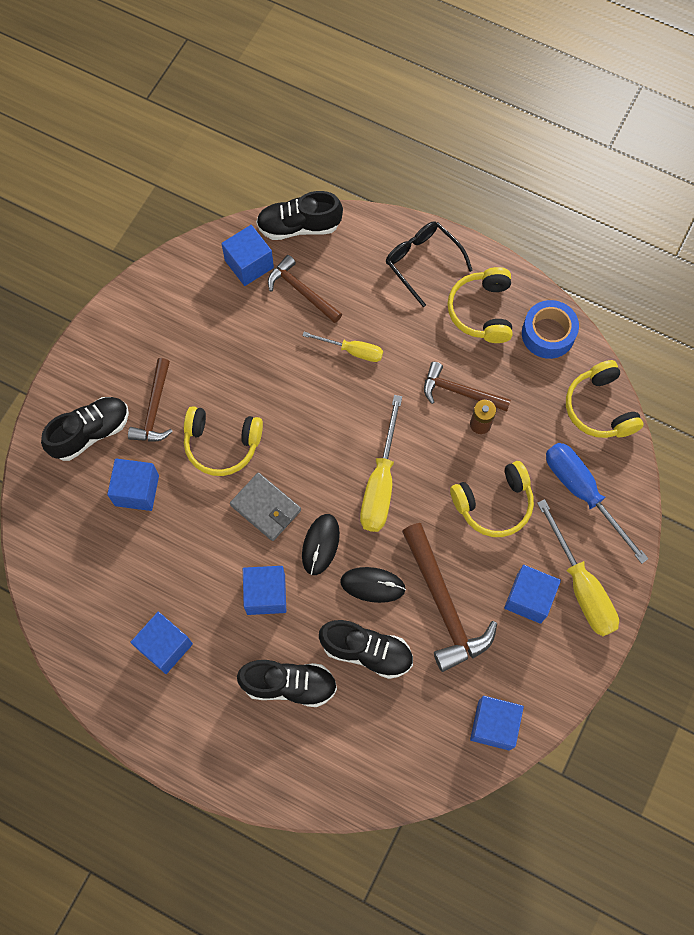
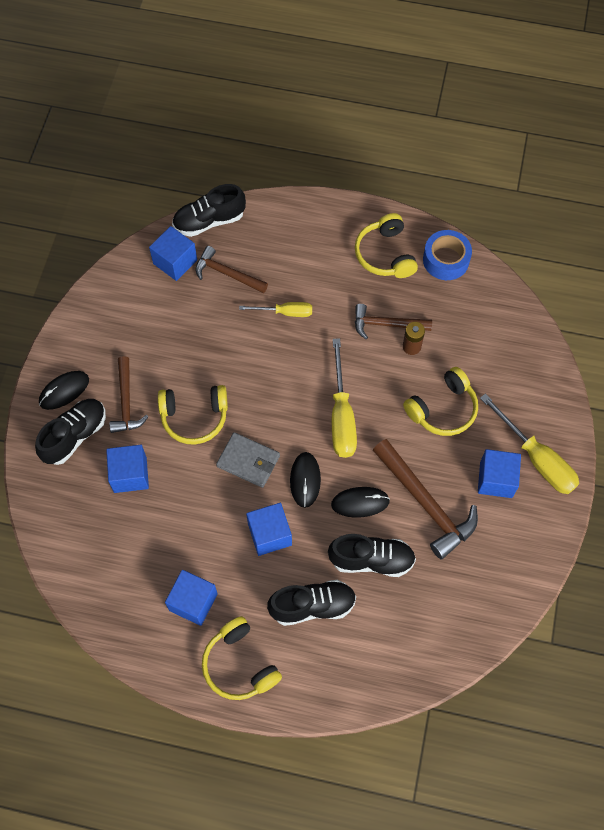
camera: 15 degrees left, 5 degrees down
black glasses [386,221,473,307] -> none
blue cube [470,696,524,751] -> none
blue screwdriver [546,443,649,564] -> none
yellow headphones [566,360,643,438] -> yellow headphones moved to [202,616,282,700]
none -> black mouse [39,371,89,410]

